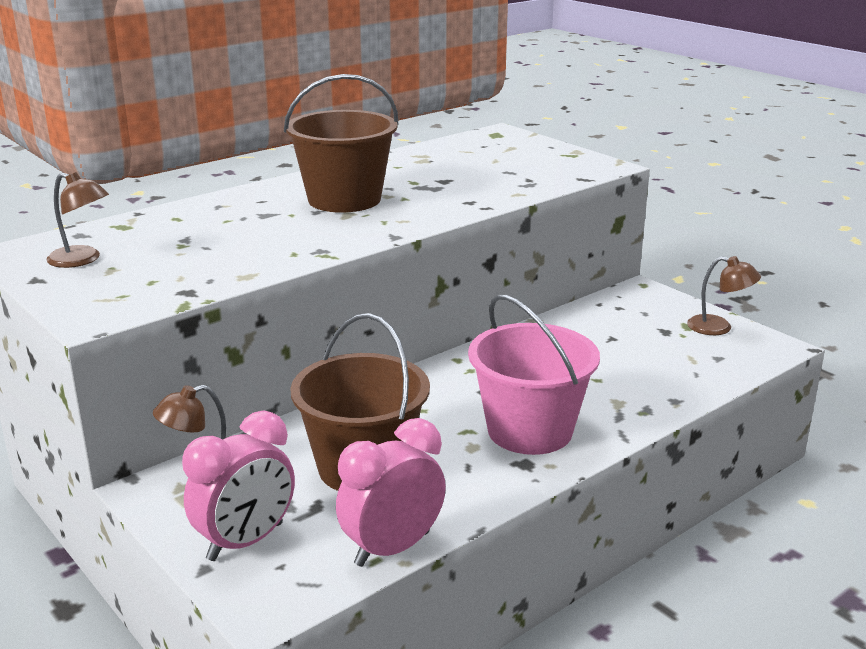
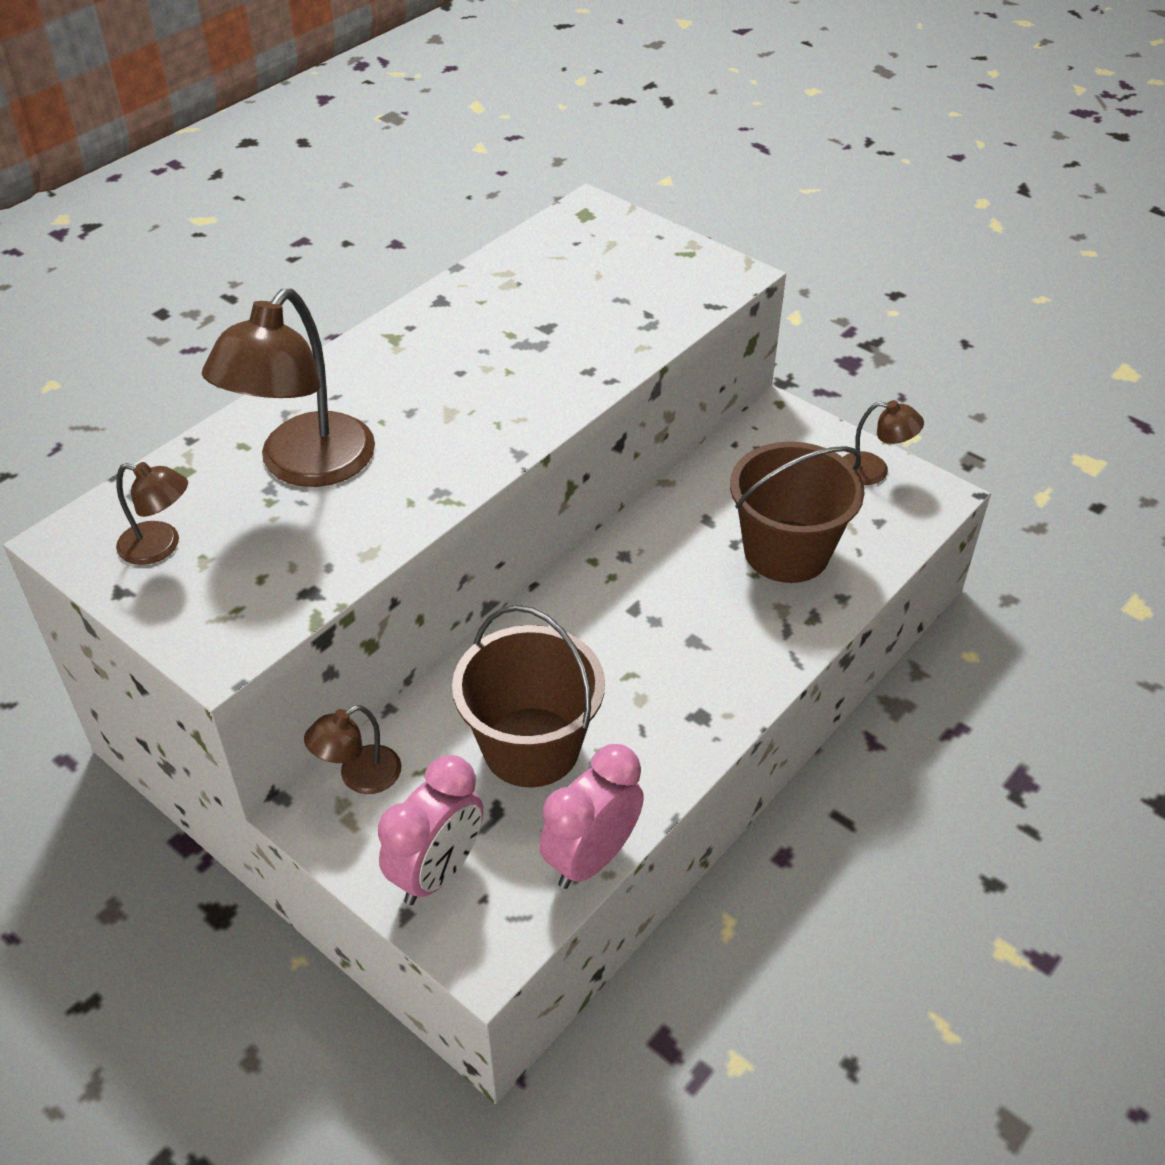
camera: 10 degrees left, 20 degrees up
brown bucket [284,74,398,213] -> brown bucket moved to [730,442,865,583]
pink bucket [468,294,600,455] -> none
none -> brown lamp [202,289,375,487]

